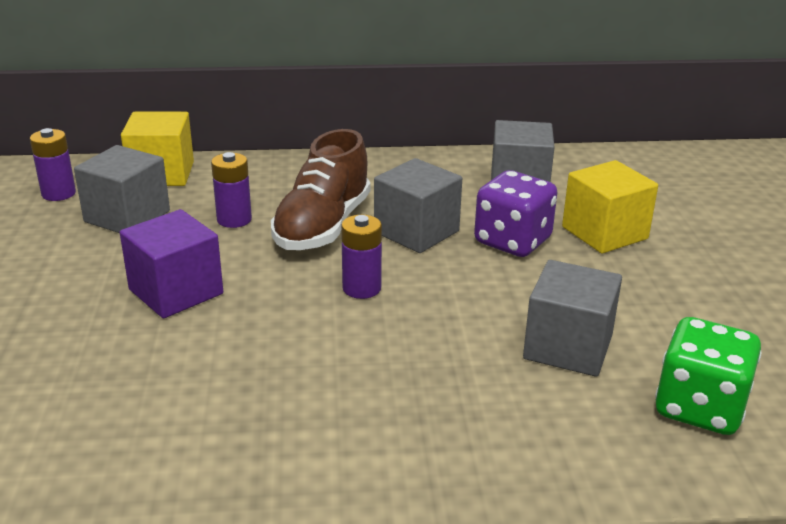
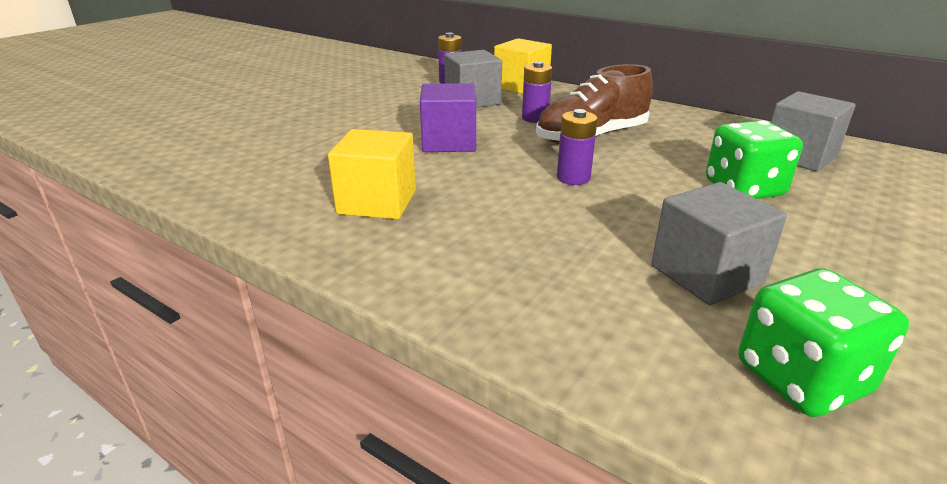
camera: 40 degrees right, 0 degrees up
grey cube [374,158,462,253] -> none
purple dice [474,170,557,257] -> green dice [706,120,803,199]
yellow cube [562,160,658,254] -> yellow cube moved to [328,129,416,219]

